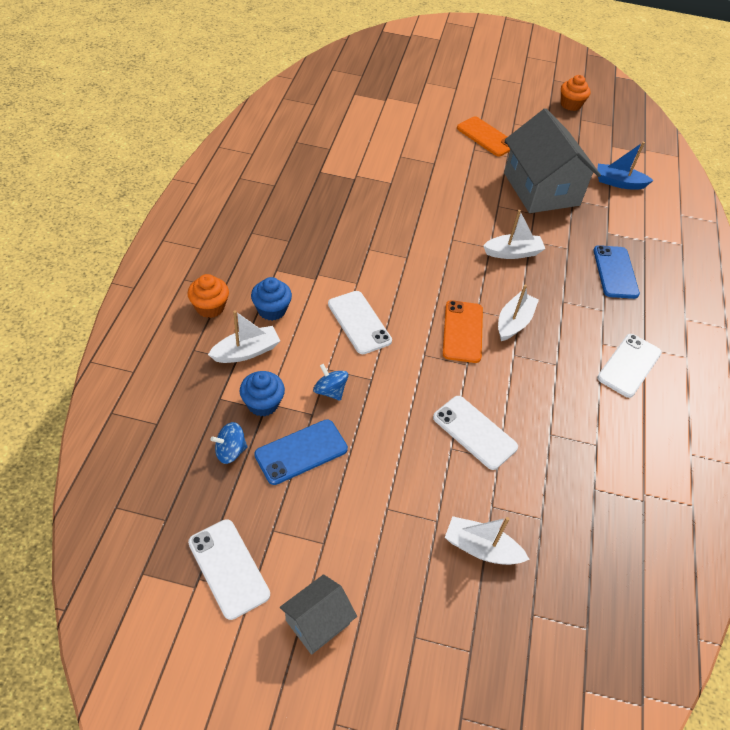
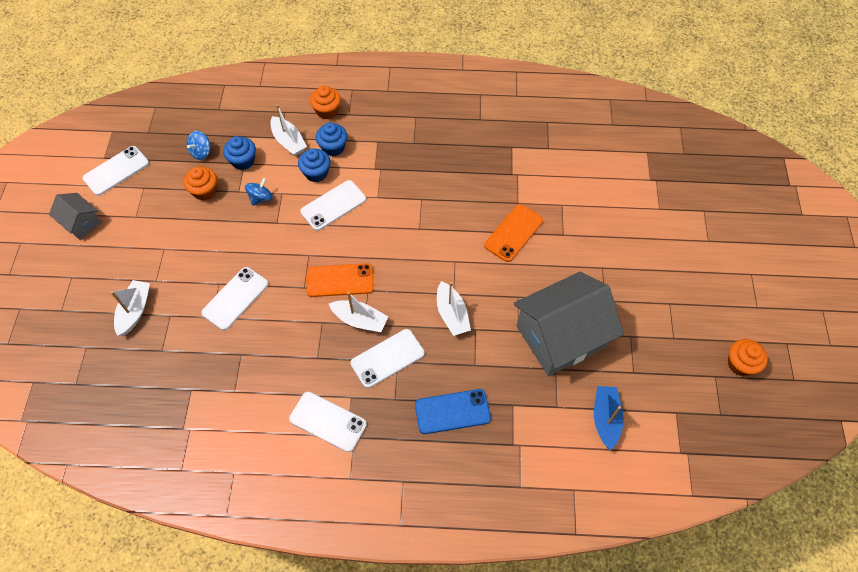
camera: 85 degrees right, 10 degrees up
blue spinning top [211,422,248,464] -> blue spinning top turned 120 degrees counterclockwise [187,131,210,160]
blue phone [254,419,348,485] -> orange cupcake [184,167,217,200]
orange phone [457,116,510,157] -> orange phone moved to [484,204,543,262]
none -> blue cupcake [298,148,330,182]
none -> white phone [351,329,424,388]

